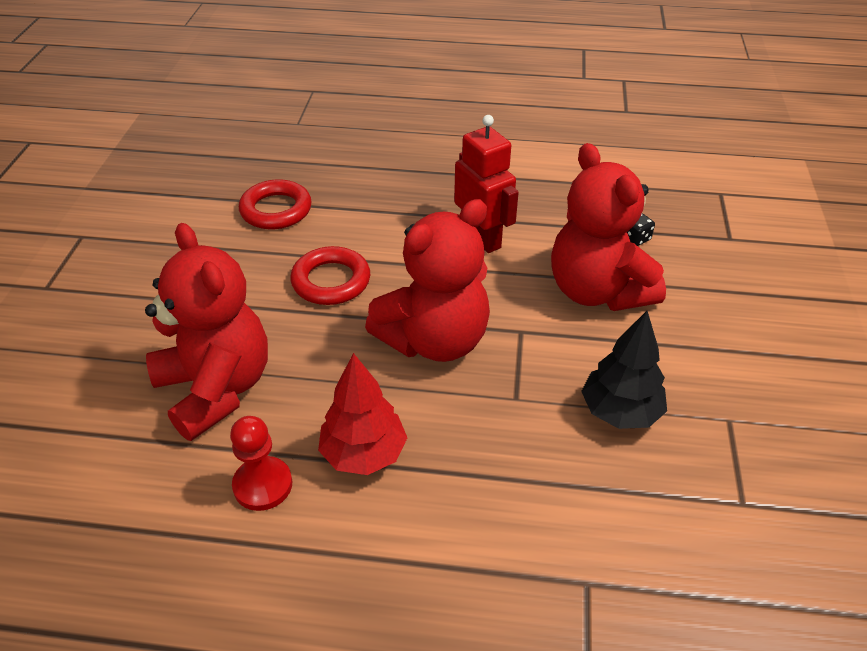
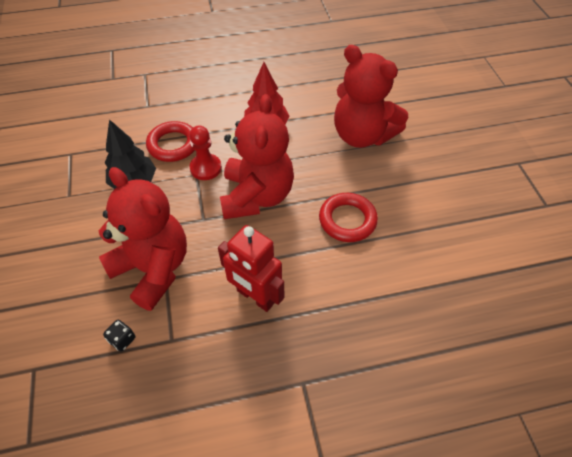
camera: 160 degrees right, 10 degrees up
red pawn [230,416,292,511] -> red pawn moved to [189,126,222,180]
red ring [239,179,312,229] -> red ring moved to [146,121,195,162]
red teddy bear [365,199,490,362] -> red teddy bear turned 150 degrees clockwise [220,94,294,219]

